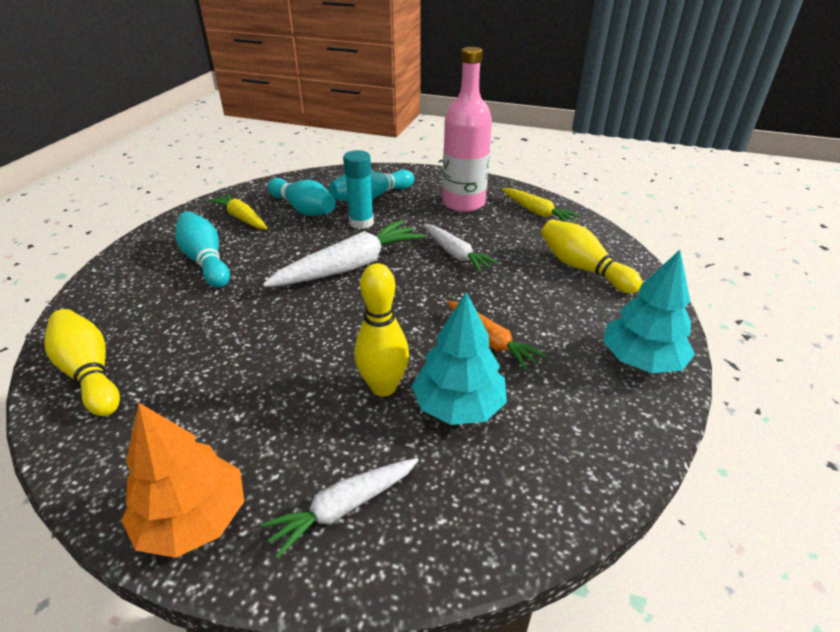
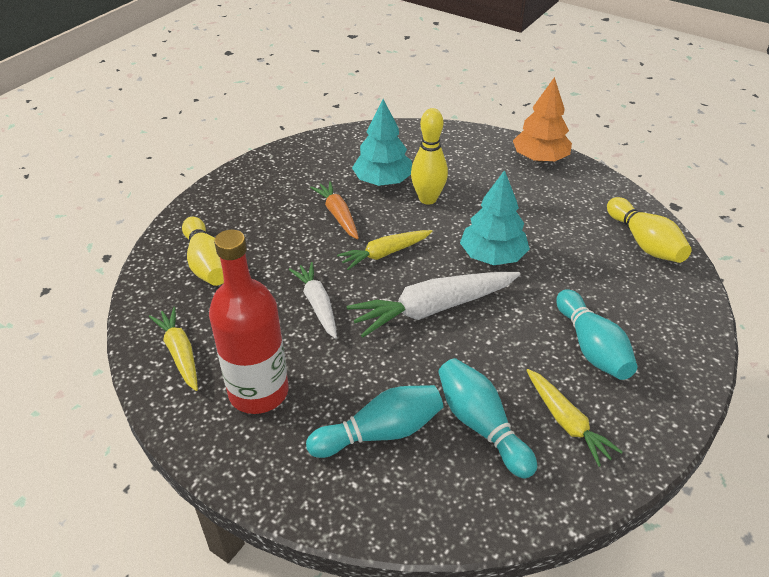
camera: 165 degrees left, 5 degrees up
white carrot [261,458,419,558] -> none
turquoise glue stick [343,150,374,229] -> none
pink bottle [442,47,492,212] -> red bottle [209,230,289,414]
turquoise tree [603,250,695,373] -> turquoise tree moved to [460,170,530,265]
none -> yellow carrot [337,230,432,270]

